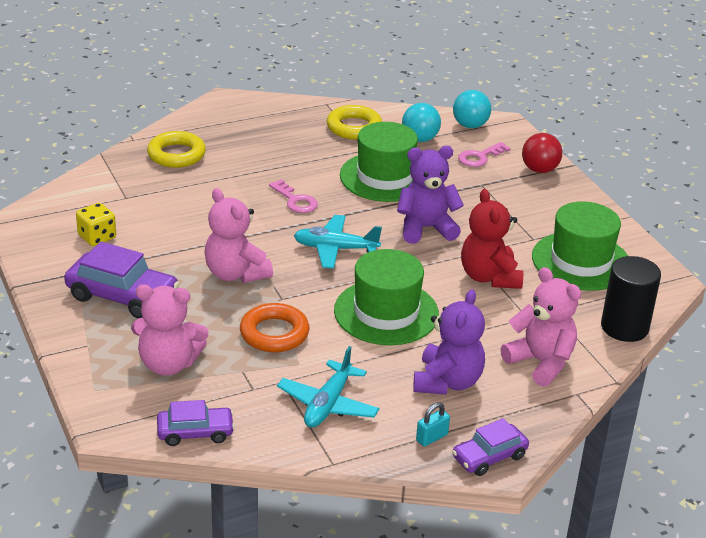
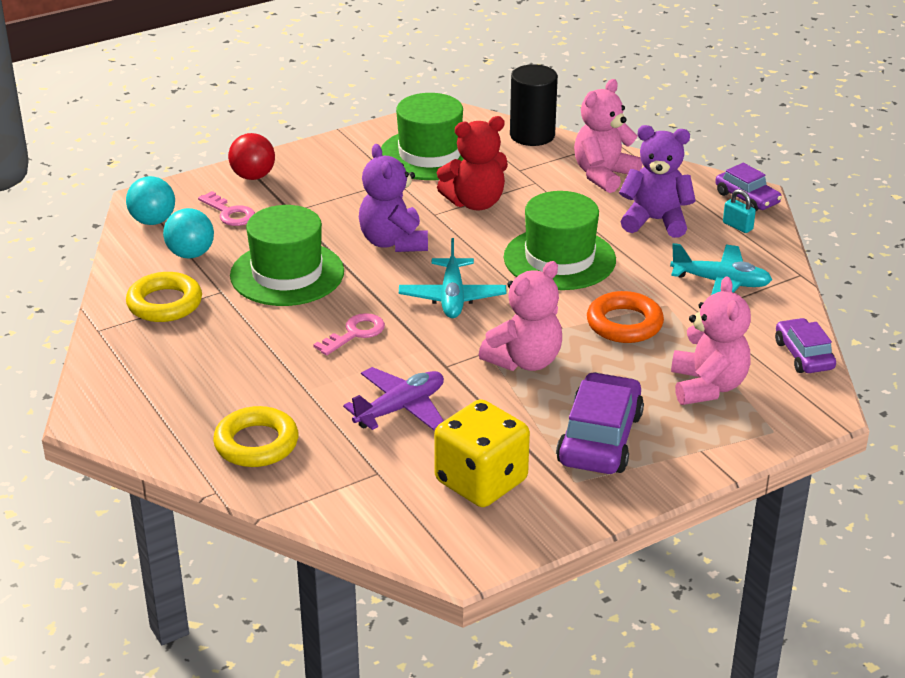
camera: 95 degrees left, 0 degrees up
yellow dice [76,203,116,246] -> yellow dice [434,399,530,507], size x1.75
none -> purple plane [343,367,444,430]

